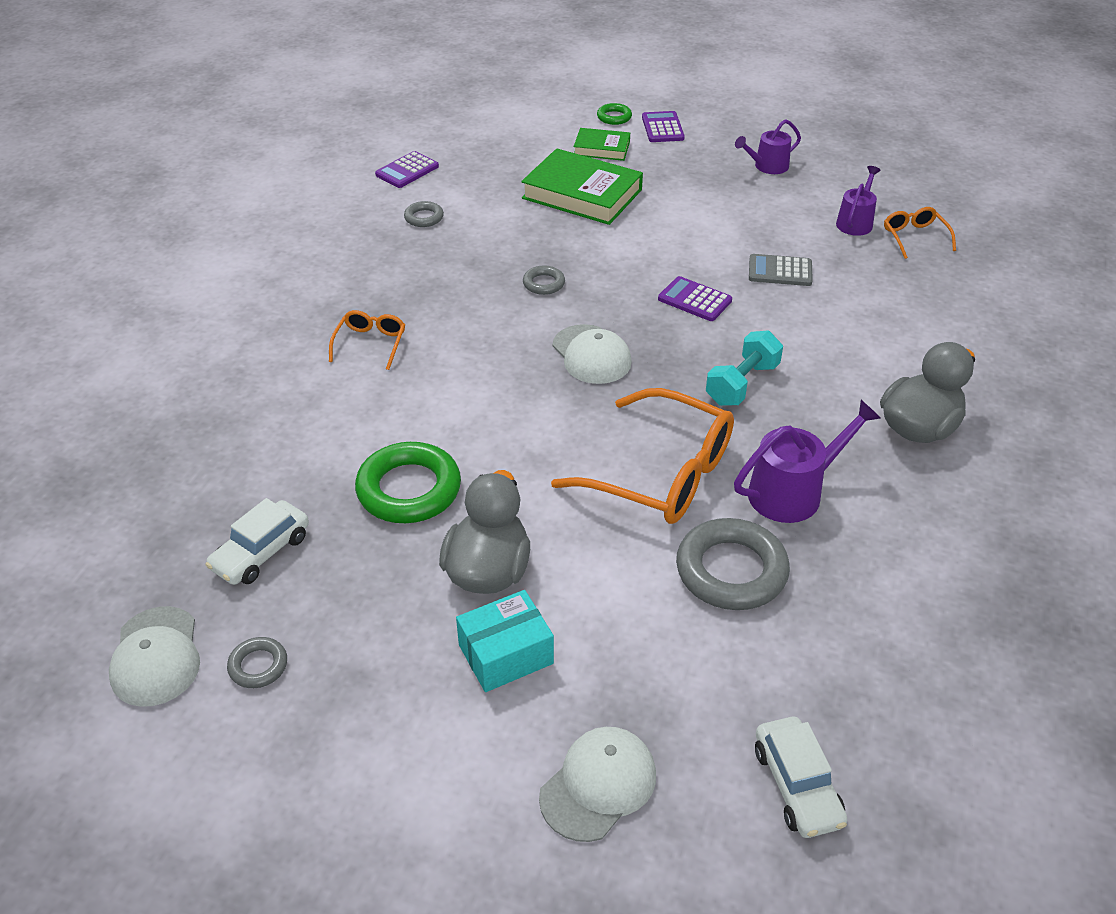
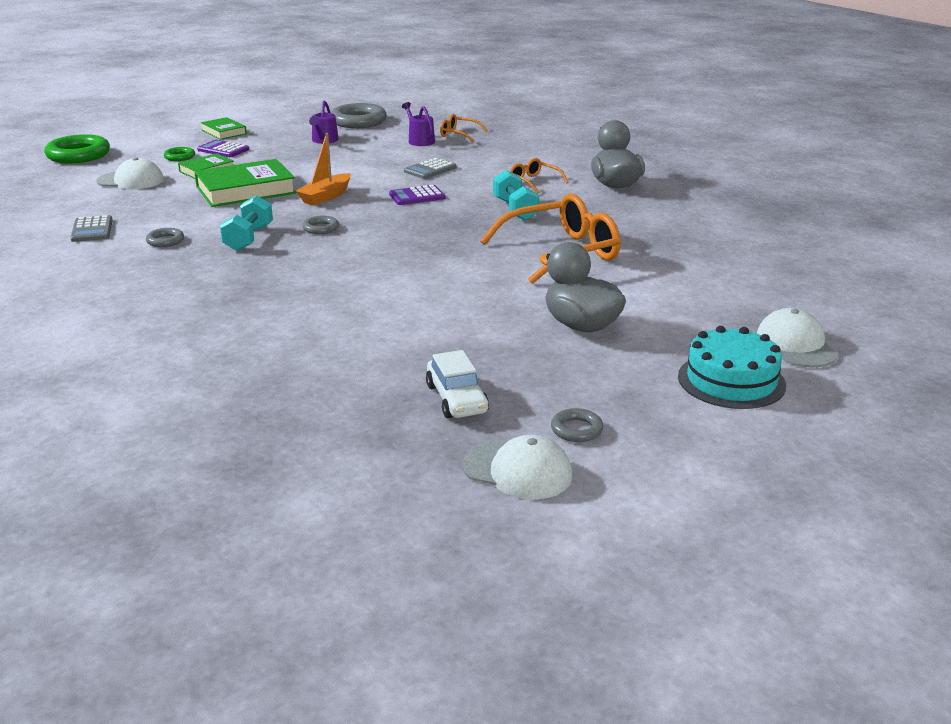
camera: 55 degrees left, 15 degrees down
orange glasses [329,310,405,370] -> orange glasses moved to [510,158,569,194]
green ring [355,442,461,523] -> green ring moved to [44,134,110,164]
purple calculator [375,151,439,188] -> grey calculator [70,215,113,242]
turquoise box [456,590,554,692] -> none
white cap [553,324,632,384] -> white cap moved to [97,157,164,189]
grey ring [676,518,790,610] -> grey ring moved to [331,103,387,128]
purple watering can [734,400,881,523] -> none
white car [755,717,847,838] -> none
none -> green book [201,117,247,140]
none -> turquoise dumbbell [220,195,273,251]
none -> orange boat [296,133,351,206]
none -> turquoise cake [678,326,786,409]

